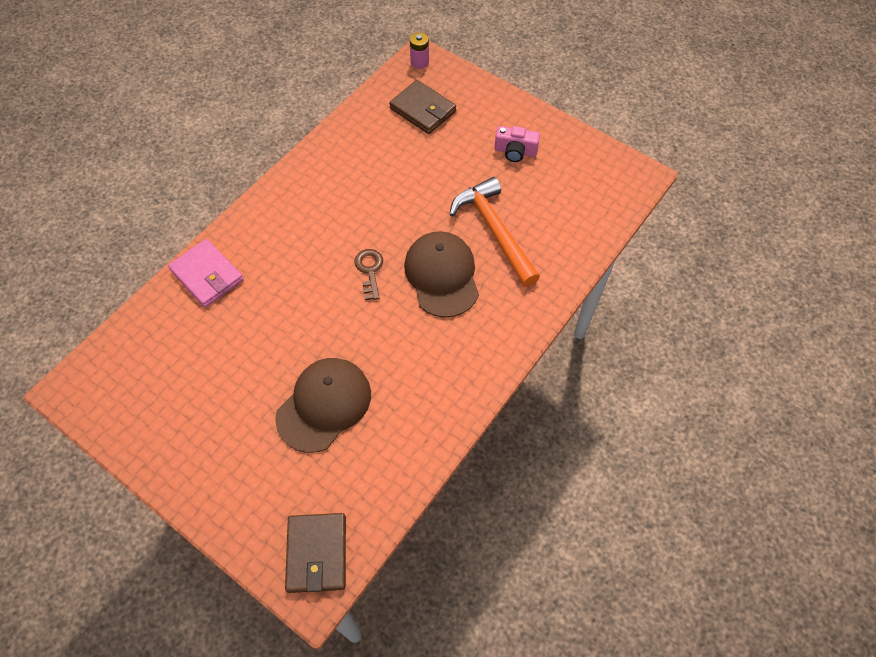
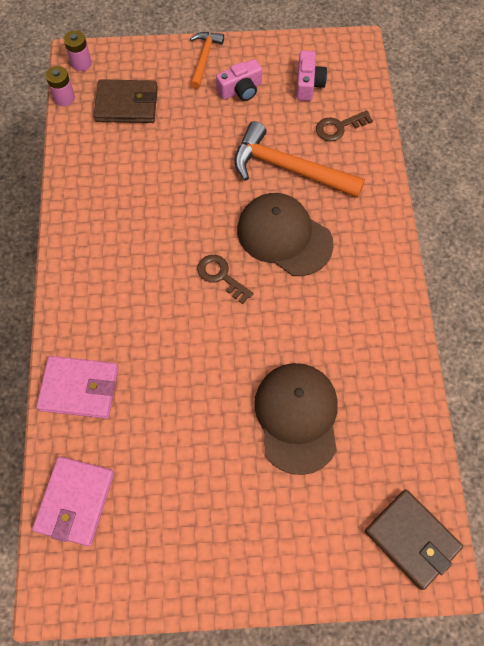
camera: 40 degrees left, 5 degrees up
none -> pink wallet [32,456,114,546]
none -> pink battery [46,66,75,106]
none -> orange hammer [190,32,224,89]
none -> pink camera [296,51,327,101]
none -> brown key [316,110,373,141]

